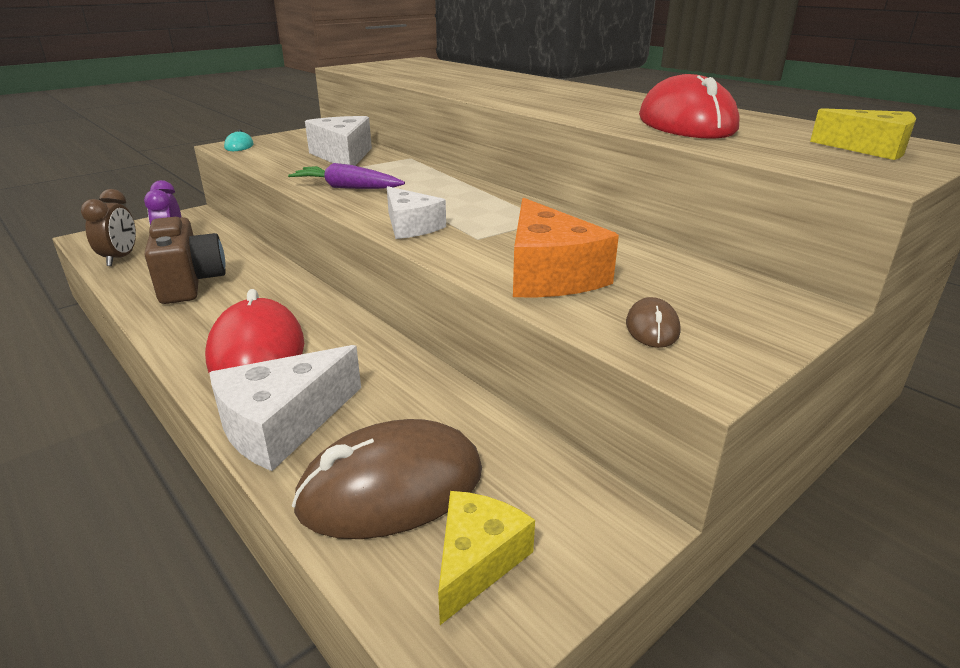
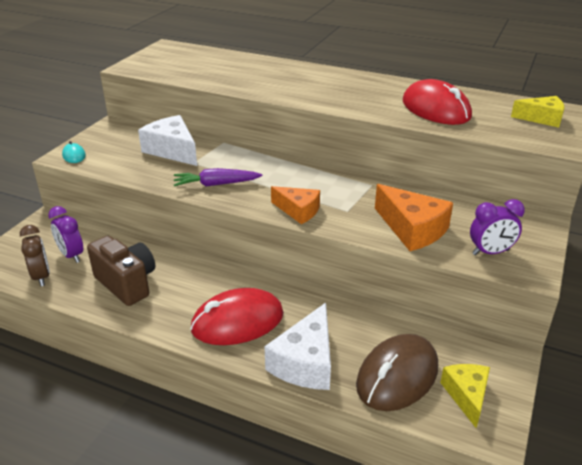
camera: 25 degrees left, 5 degrees up
red mouse [205,289,305,373] -> red mouse turned 75 degrees counterclockwise [190,288,284,345]
white cheese [387,186,446,239] -> orange cheese [271,186,320,224]
brown mouse [626,297,681,348] -> purple clock [470,199,525,255]

